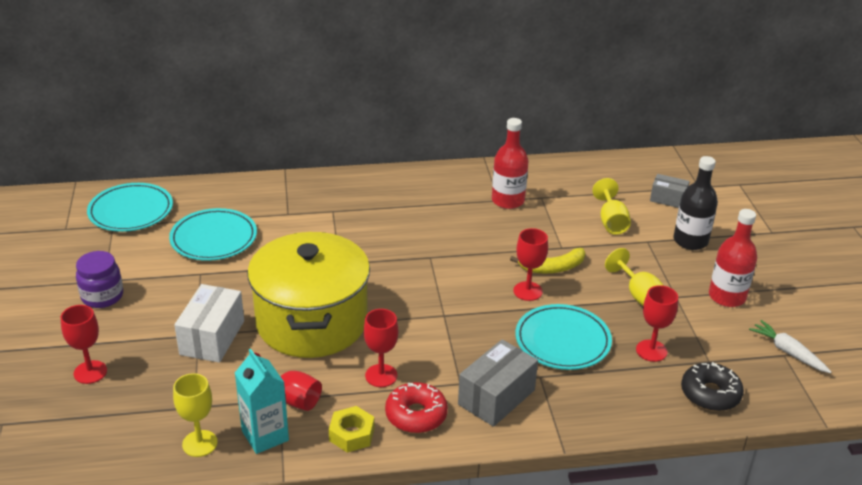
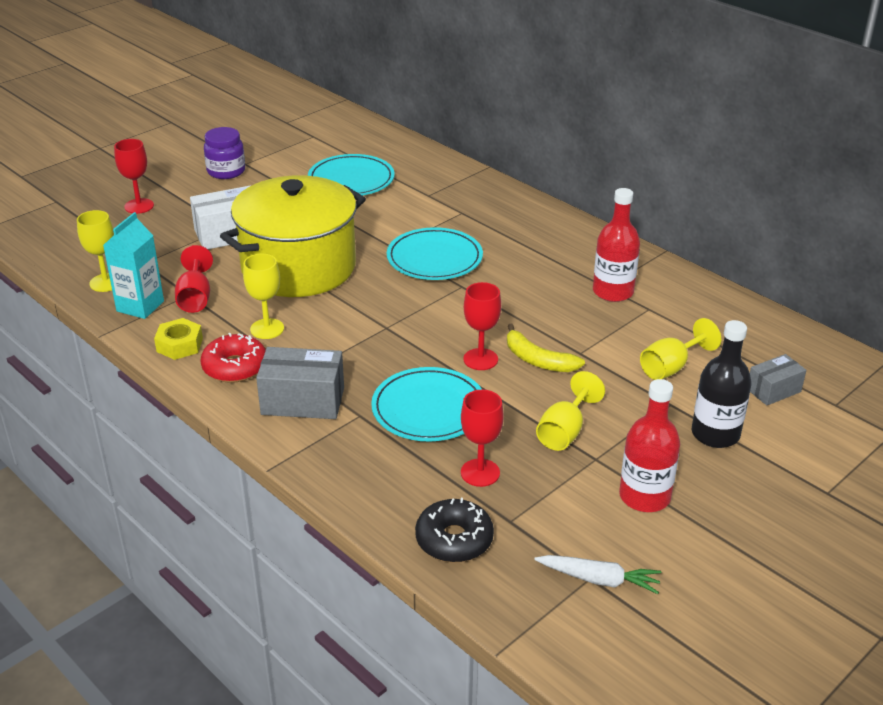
camera: 55 degrees right, 0 degrees up
turquoise plate [87,183,173,232] -> turquoise plate moved to [387,227,483,280]
red goblet [364,309,398,387] -> yellow goblet [243,254,284,339]
grey box [650,174,690,208] -> grey box turned 75 degrees clockwise [750,354,806,406]
white carrot [749,320,831,373] -> white carrot turned 90 degrees clockwise [534,555,661,594]

